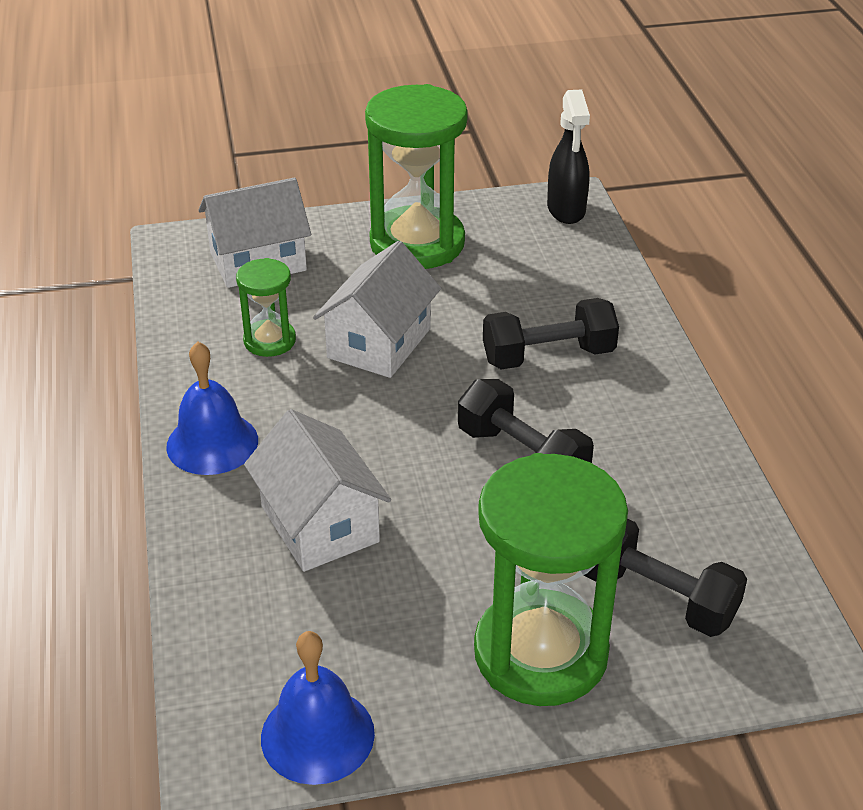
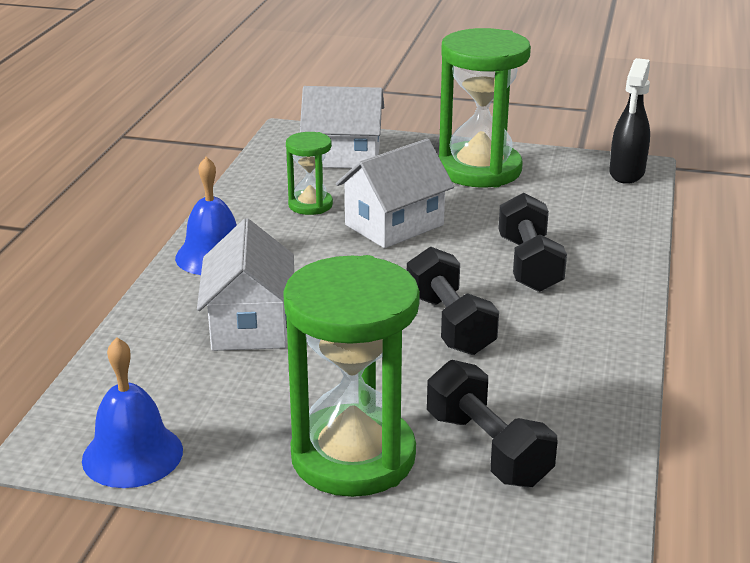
camera: 25 degrees right, 10 degrees down
black dumbbell [483,298,619,370] -> black dumbbell turned 75 degrees clockwise [498,193,567,292]

